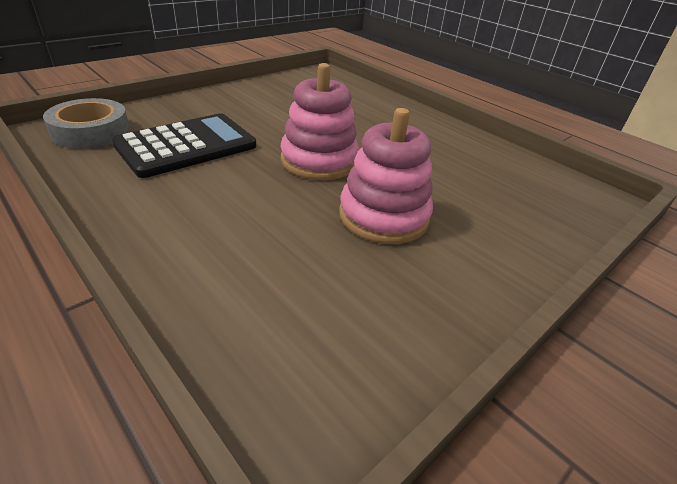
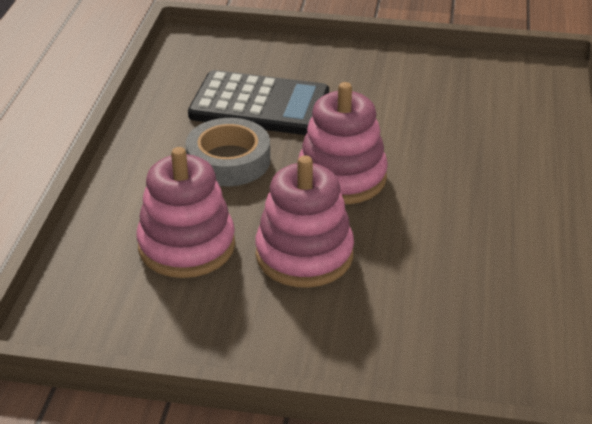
camera: 55 degrees right, 0 degrees up
grey tape [43,98,130,149] -> grey tape moved to [186,118,270,186]
none -> pink stacking toy [136,147,235,278]

